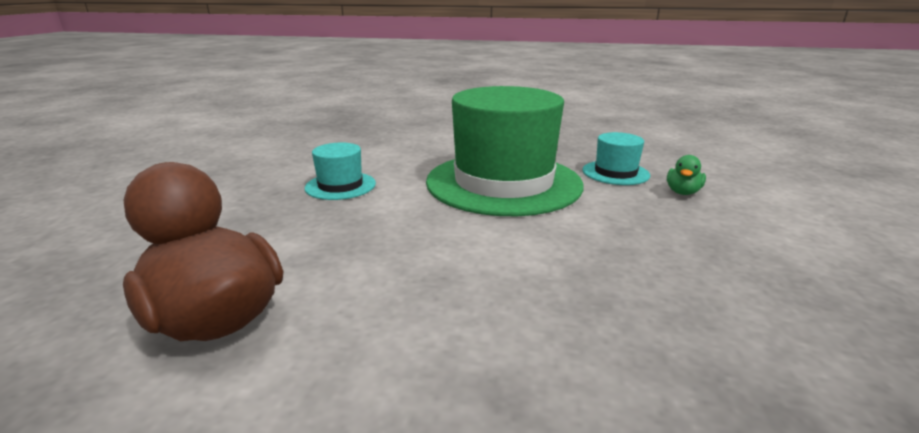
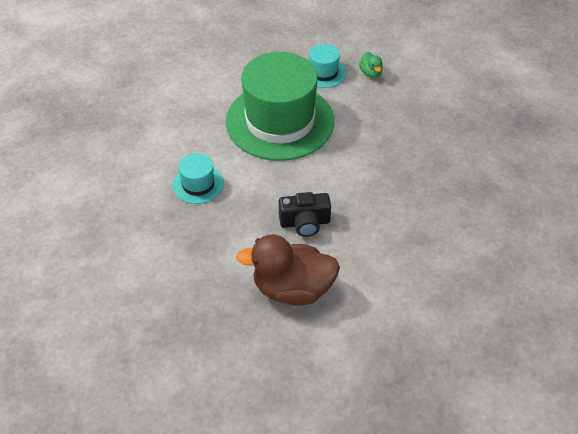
camera: 45 degrees left, 25 degrees up
none -> black camera [279,192,331,237]

